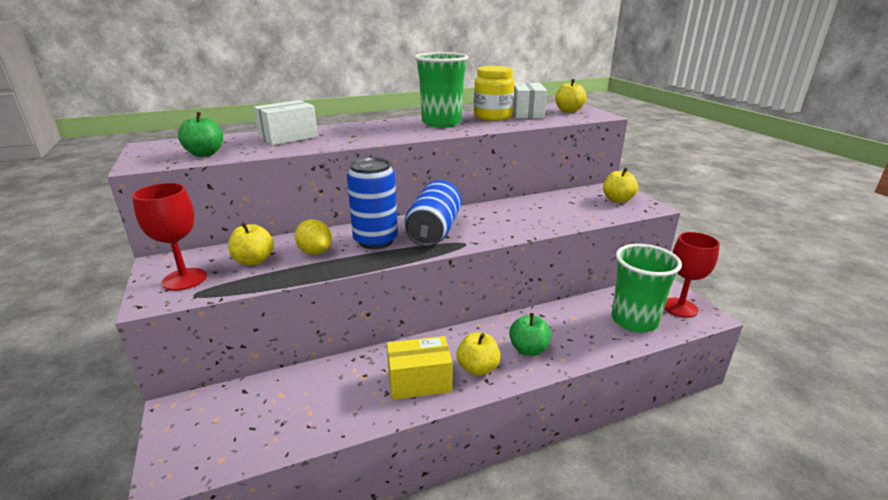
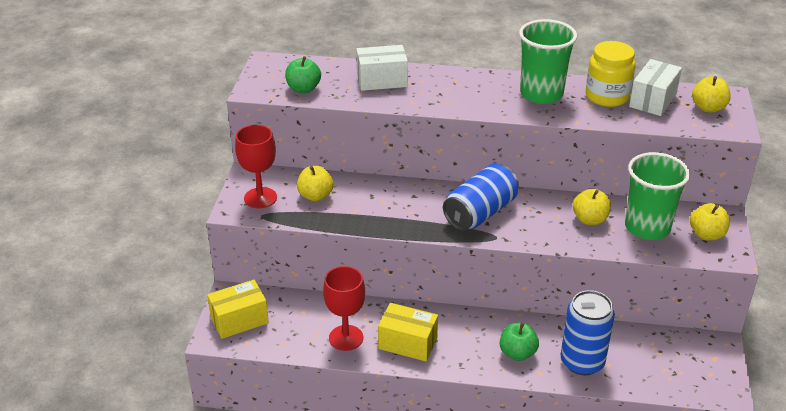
camera: 30 degrees right, 10 degrees up
yellow lemon [295,219,332,255] -> none
blue can [347,157,398,249] -> blue can moved to [561,290,615,375]
yellow apple [457,332,501,376] -> yellow apple moved to [573,188,611,225]
green cup [611,244,682,333] -> green cup moved to [625,152,690,240]
red goblet [664,232,720,318] -> red goblet moved to [323,266,365,351]
none -> yellow box [207,280,269,339]

